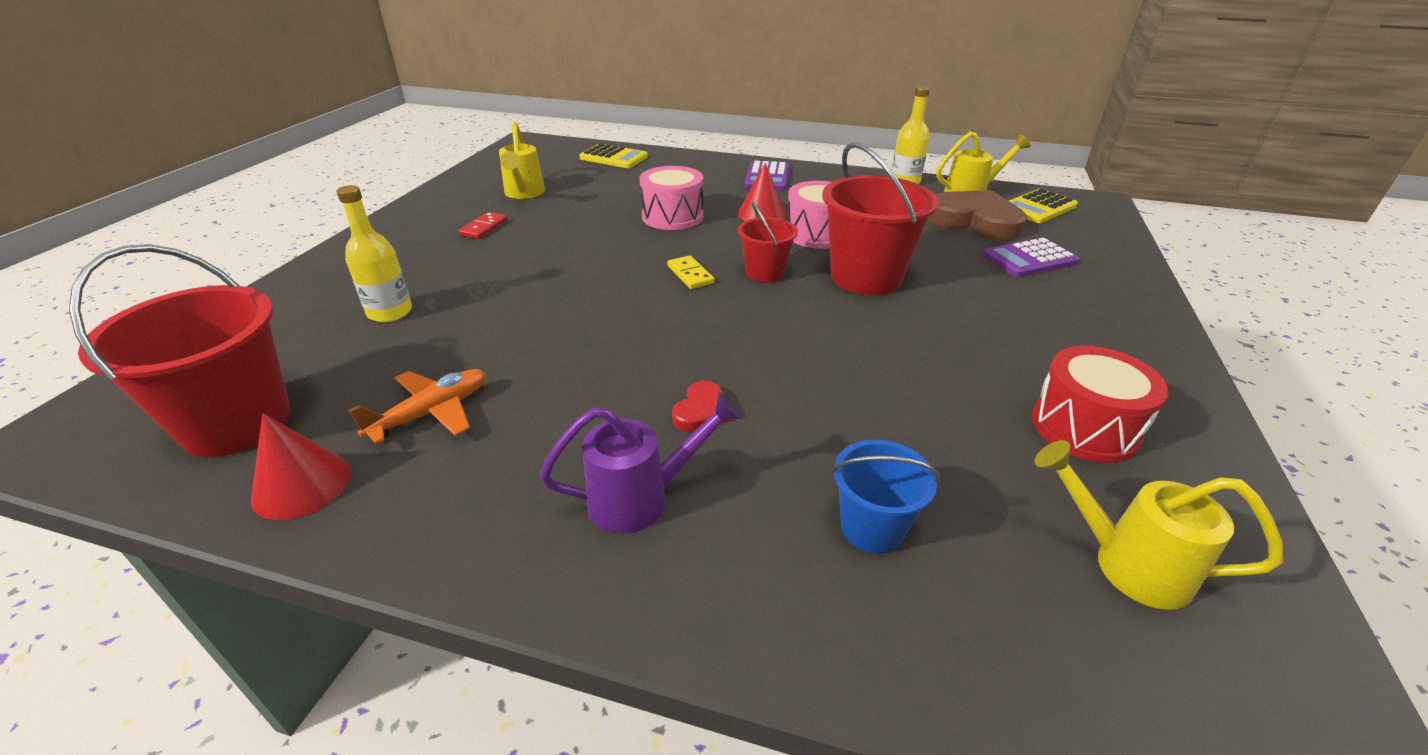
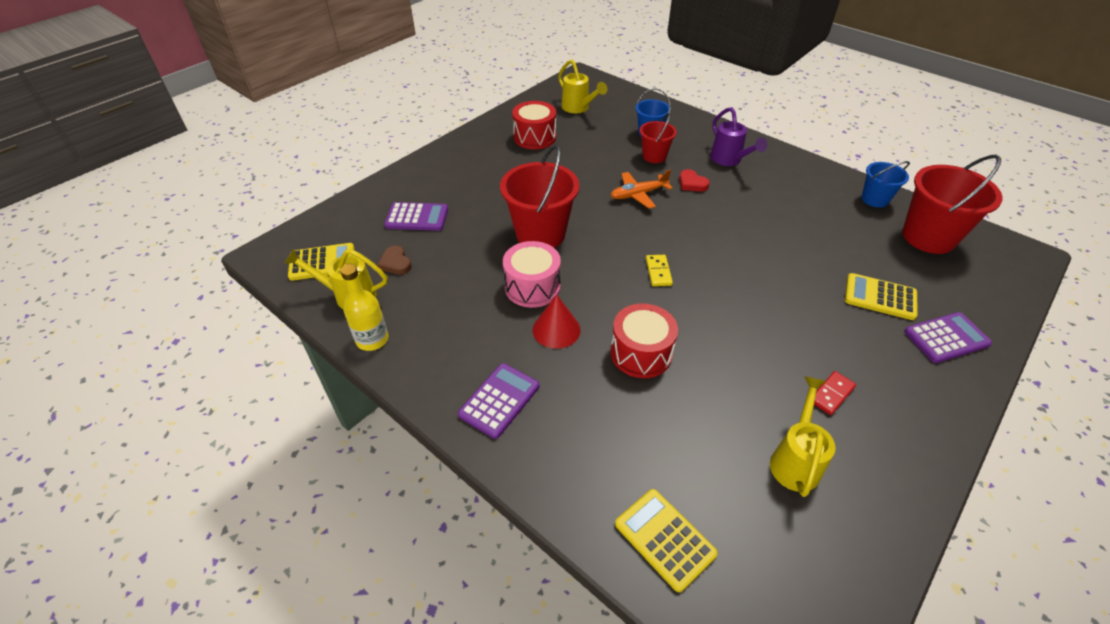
camera: 155 degrees left, 10 degrees up
red cone [251,413,351,520] -> blue bucket [862,161,910,208]
yellow bottle [336,185,412,322] -> yellow calculator [845,273,917,320]
orange plane [349,369,486,444] -> orange plane moved to [611,169,673,209]
purple watering can [539,392,742,534] -> purple watering can turned 120 degrees counterclockwise [710,107,767,166]
pink drum [639,166,703,230] -> red drum [611,303,678,378]
red heart [672,381,732,432] -> red heart turned 90 degrees counterclockwise [679,169,710,192]
red bucket [738,202,798,283] -> red bucket moved to [640,113,677,163]
brown heart [928,190,1027,240] -> brown heart [377,246,412,275], size x0.46
none -> purple calculator [904,312,992,363]

